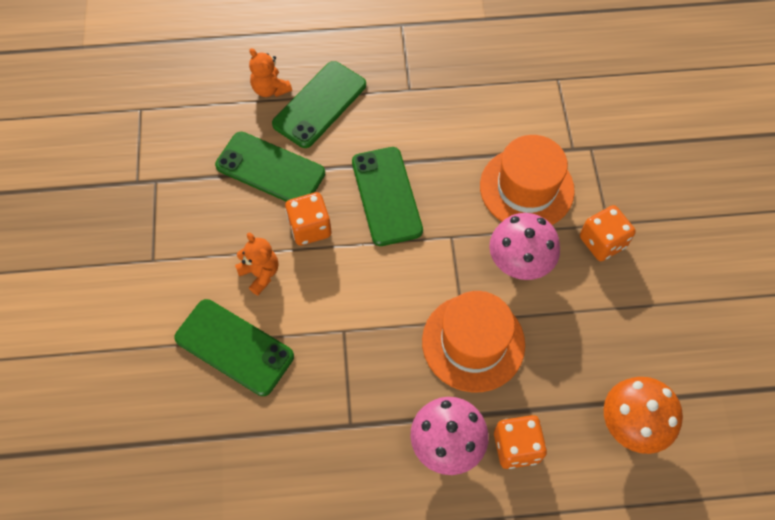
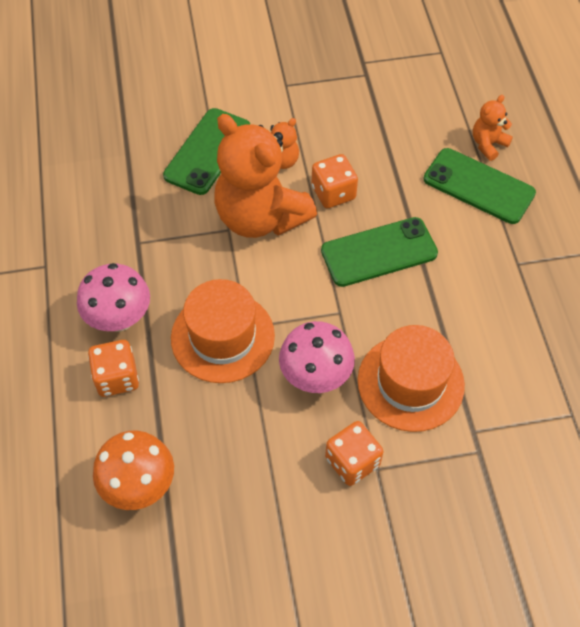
camera: 85 degrees right, 5 degrees down
green phone [215,132,325,201] -> none
none -> orange teddy bear [215,114,317,238]

